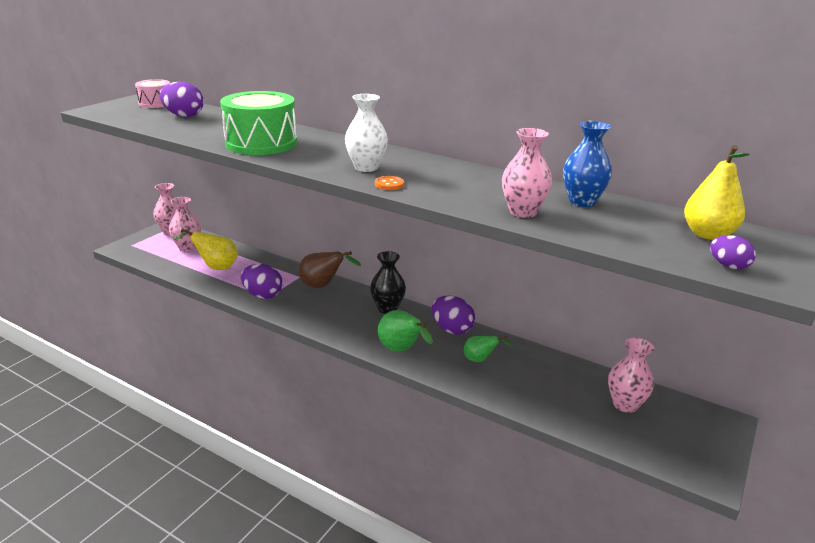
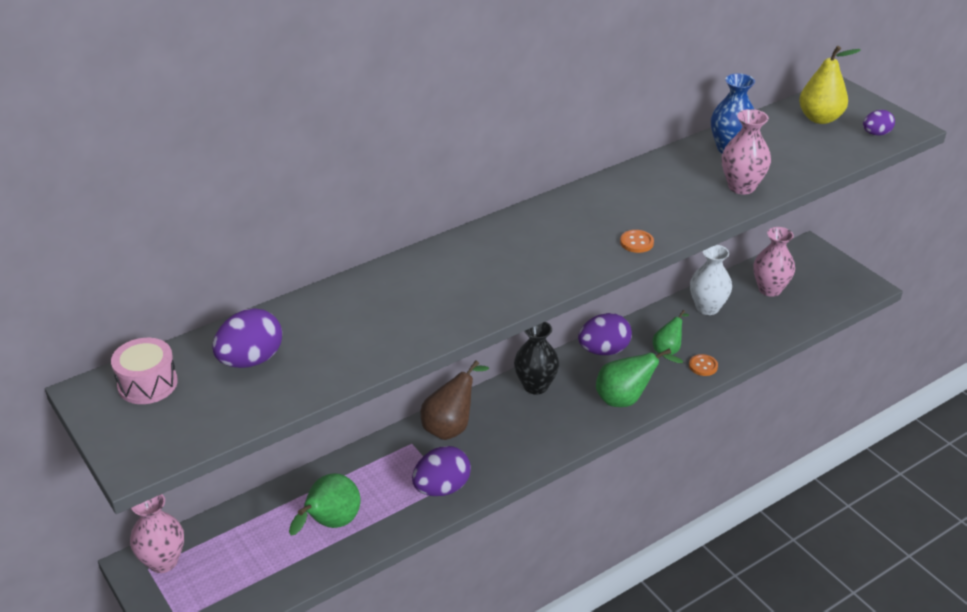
camera: 65 degrees left, 10 degrees up
pink vase [169,197,201,251] -> none
yellow pear [174,228,238,270] -> green pear [289,473,360,536]
green drum [220,91,297,155] -> none
white vase [345,94,388,172] -> white vase moved to [690,245,732,315]
none -> orange button [689,354,718,376]

